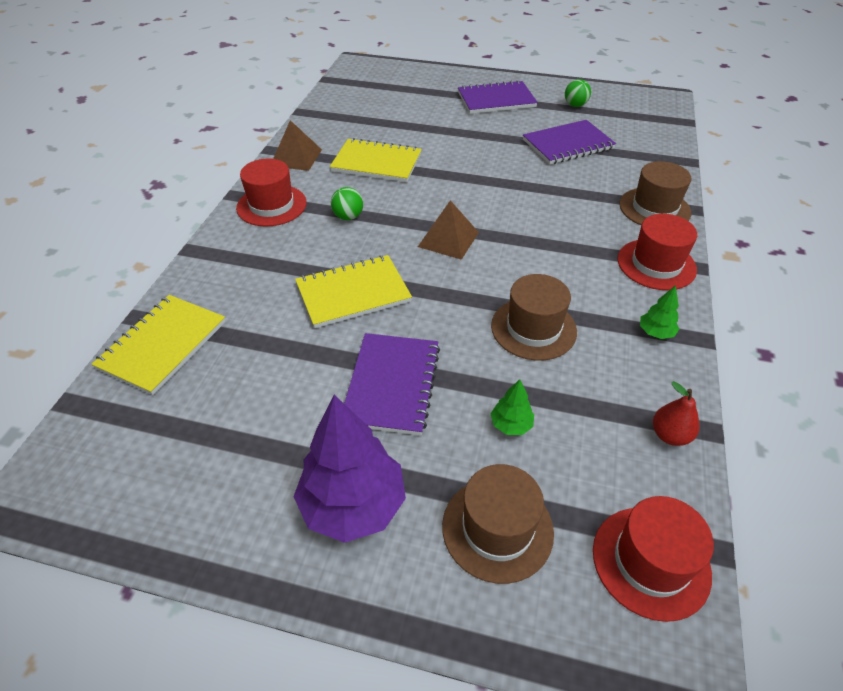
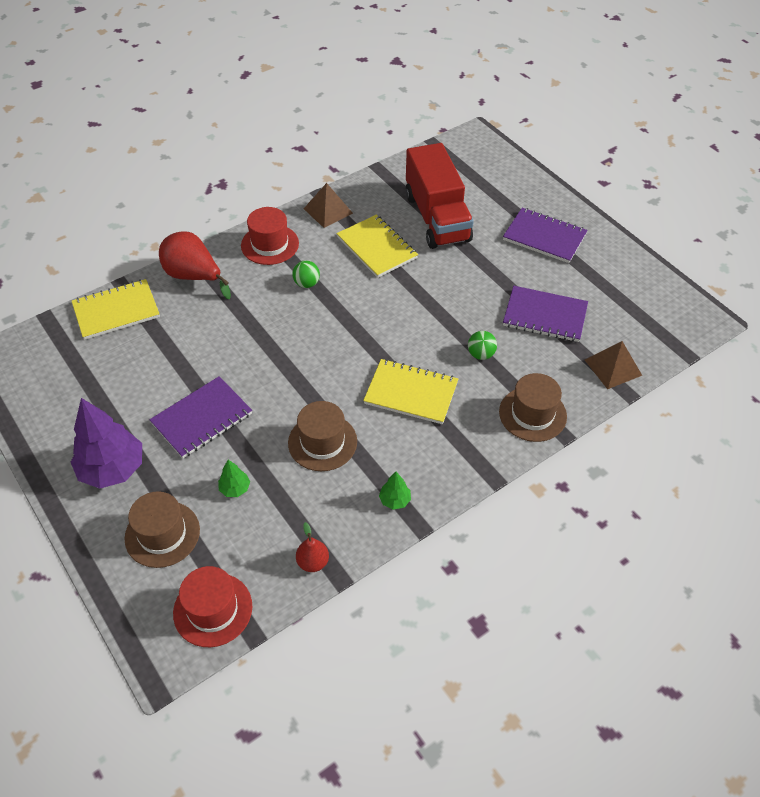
camera: 40 degrees right, 5 degrees up
yellow notebook [295,255,412,328] -> yellow notebook moved to [363,359,458,424]
brown pyramid [418,200,479,260] -> brown pyramid moved to [585,341,642,389]
green ball [565,79,591,107] -> green ball moved to [468,331,497,360]
red hat [617,214,697,290] -> none
none -> red pear [159,231,231,299]
none -> red truck [405,143,474,249]

